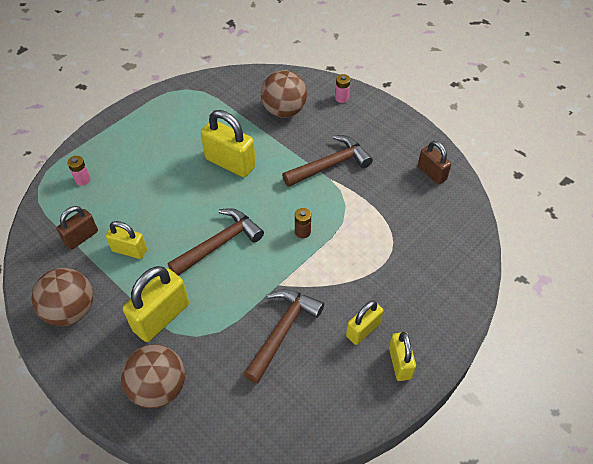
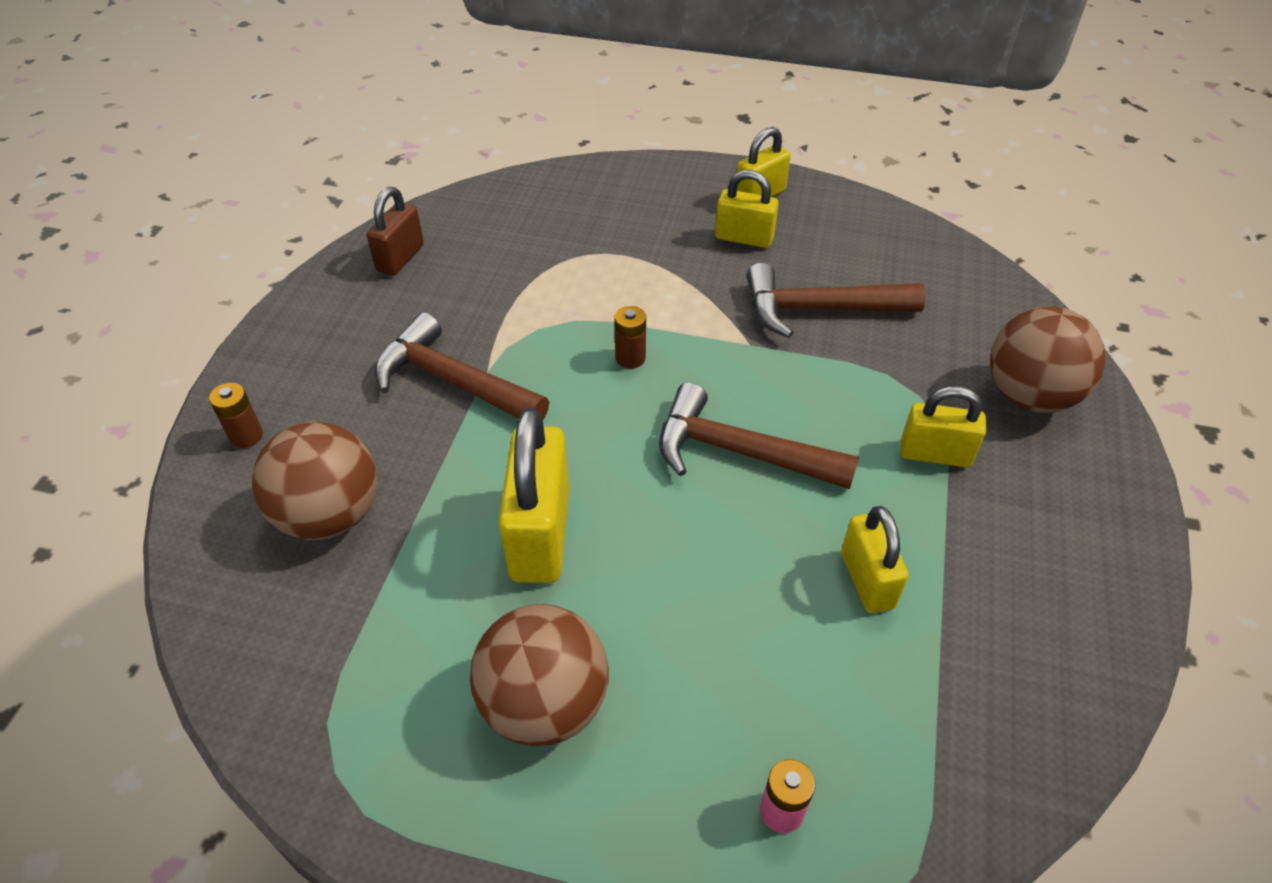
camera: 120 degrees left, 5 degrees down
brown ball [32,268,93,326] -> brown ball moved to [470,604,609,746]
brown padlock [56,206,98,250] -> none
yellow padlock [123,266,189,342] -> yellow padlock [901,386,987,467], size x0.62
pink battery [335,74,350,103] -> brown battery [209,383,263,448]

